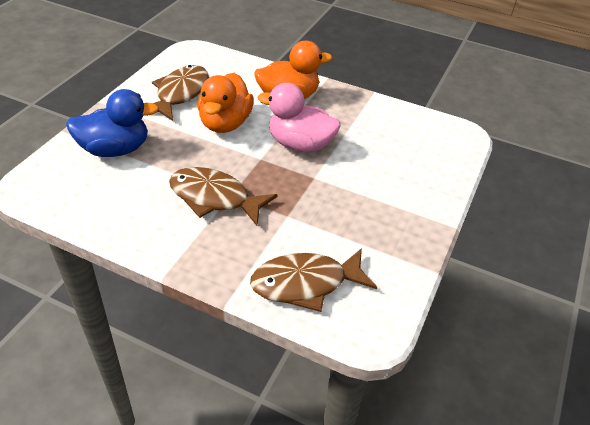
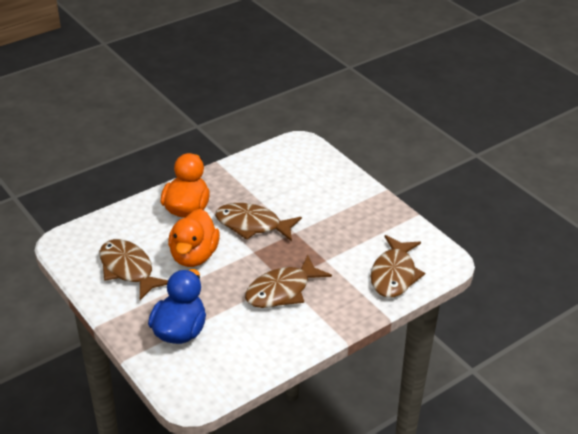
camera: 60 degrees left, 5 degrees down
orange duck [198,73,254,133] -> orange duck turned 60 degrees clockwise [168,209,220,267]
pink duck [258,83,341,153] -> brown fish [215,203,302,241]

